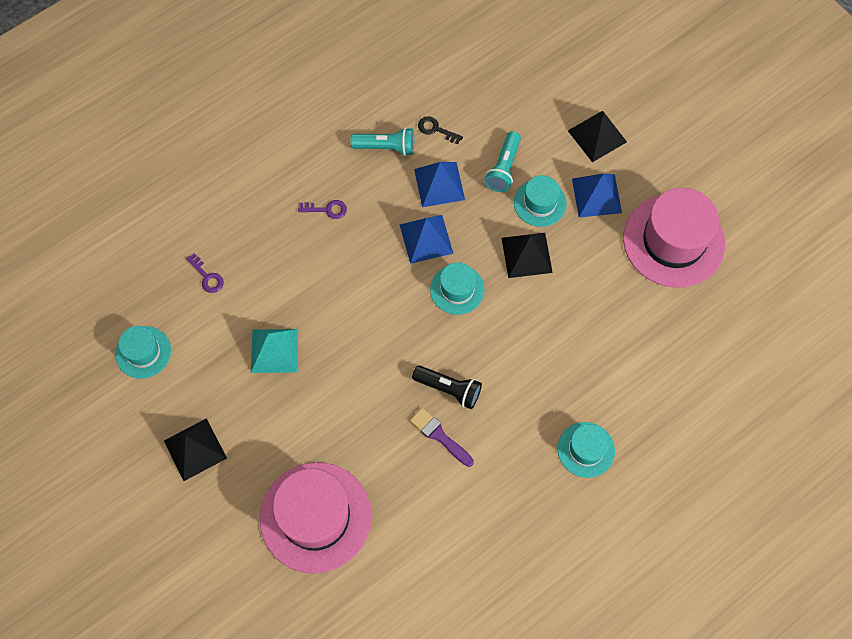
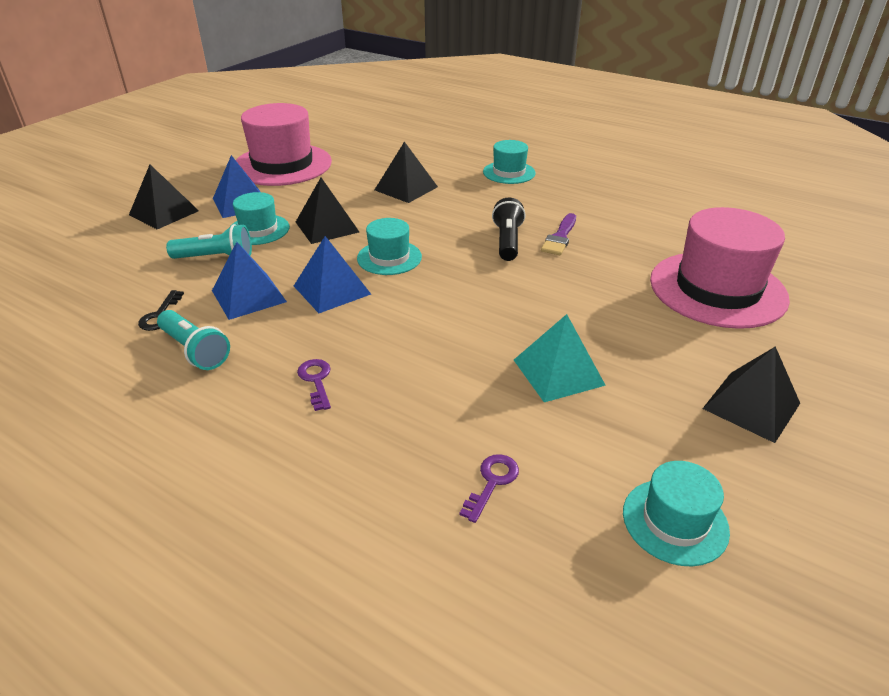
camera: 110 degrees left, 30 degrees down
turquoise flashlight [350,127,414,156] -> turquoise flashlight turned 150 degrees clockwise [157,310,230,370]
none -> black pyramid [375,142,438,203]

